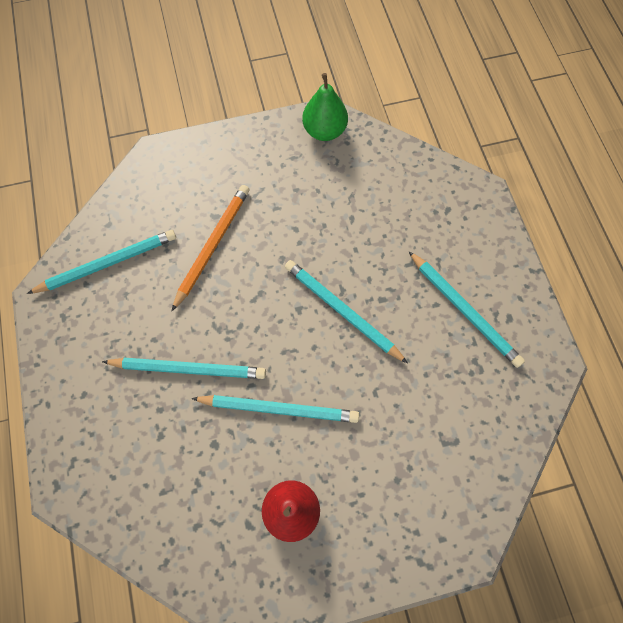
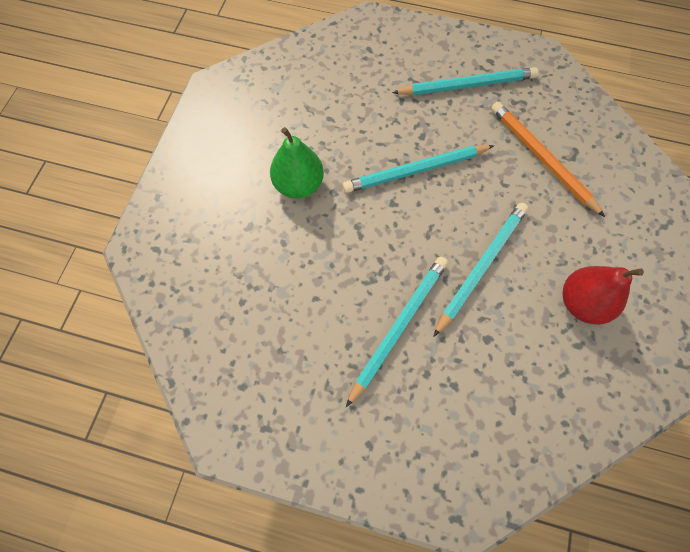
camera: 60 degrees left, 0 degrees up
turquoise pencil [27,230,176,294] -> none
orange pencil [172,185,250,311] -> orange pencil moved to [491,102,605,217]
green pear [302,73,348,141] -> green pear moved to [270,127,324,198]

